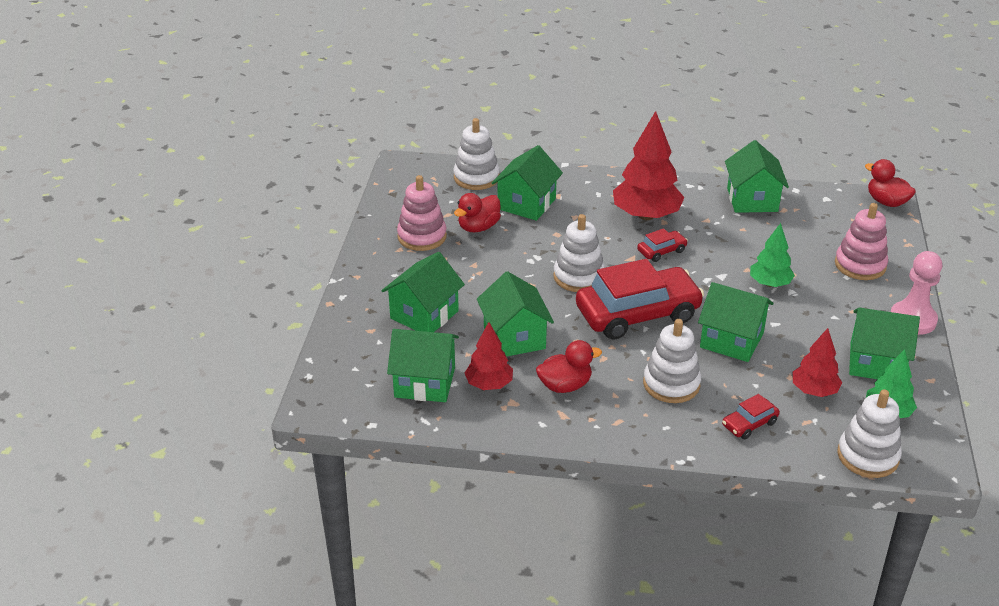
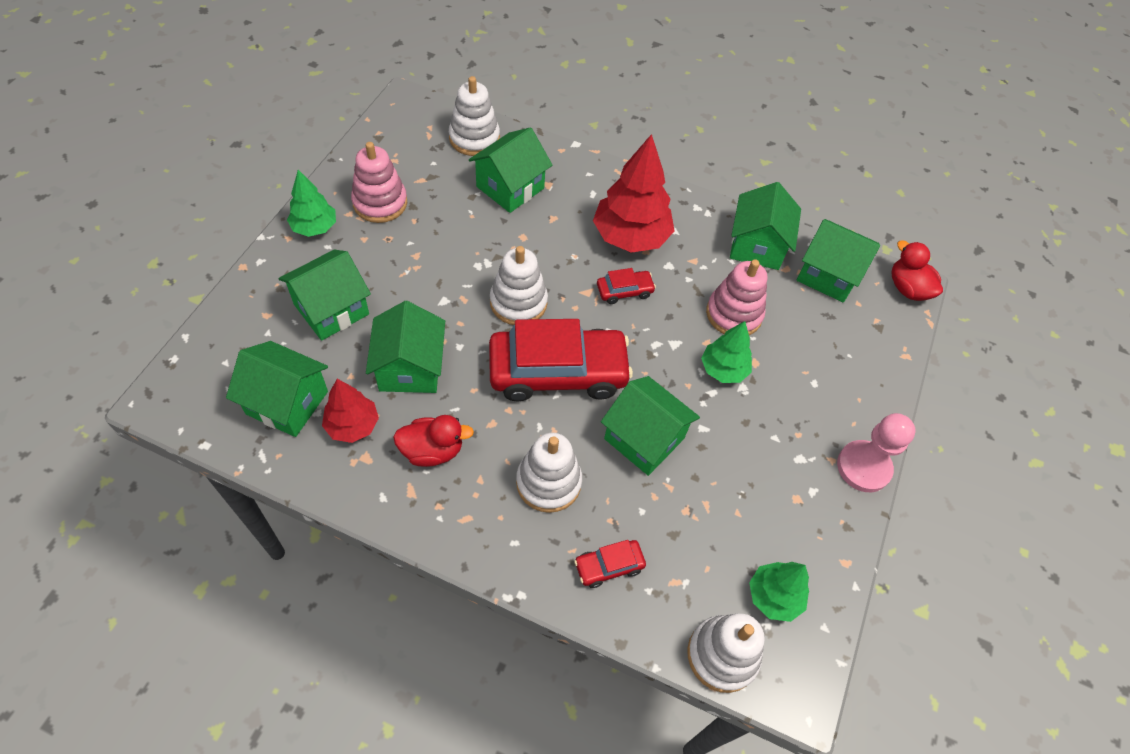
camera: 10 degrees right, 20 degrees up
red duck [454,193,501,232] -> none
red tree [793,328,842,397] -> none
pink stacking toy [835,203,888,280] -> pink stacking toy moved to [706,260,767,335]
green house [849,308,920,379] -> green house moved to [797,219,880,303]
none -> green tree [287,170,336,237]

